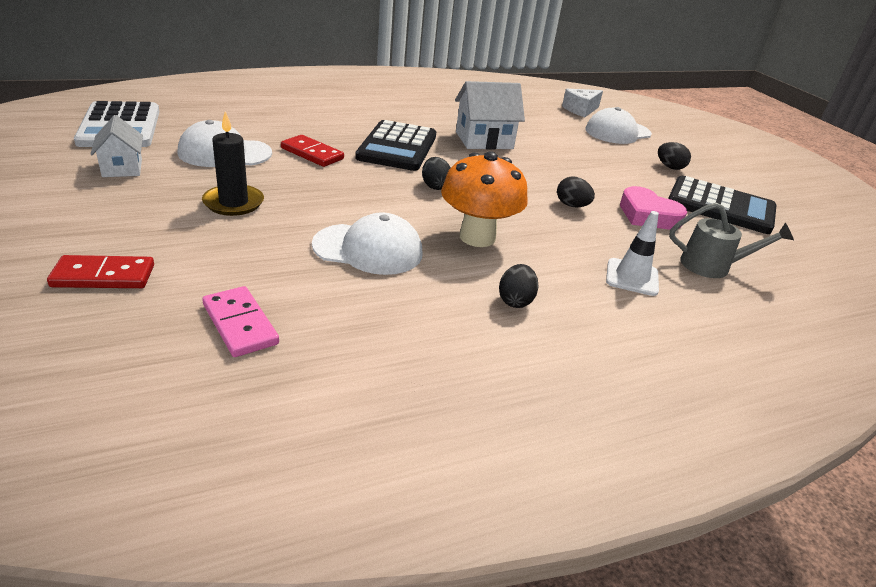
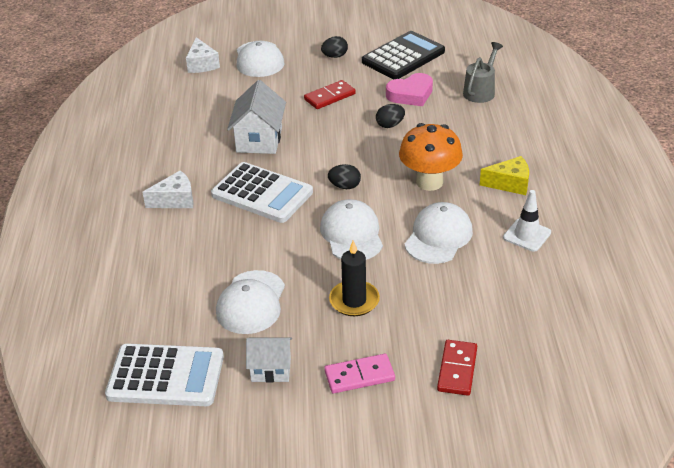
camera: 65 degrees left, 5 degrees up
pink domino [202,286,279,357] -> pink domino moved to [324,354,395,393]
red domino [281,135,344,167] -> red domino moved to [304,80,356,109]
black calculator [355,120,436,171] -> white calculator [211,162,313,223]
black egg [499,264,539,308] -> yellow cheese [480,156,529,195]
white traffic cone [606,211,659,296] -> white traffic cone moved to [503,190,551,252]
none -> white cheese [143,170,194,208]
none -> white cap [320,199,383,260]

